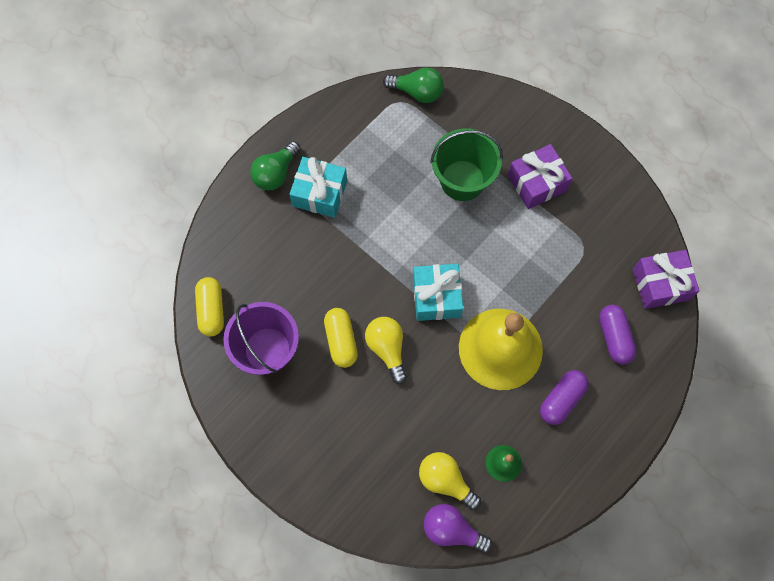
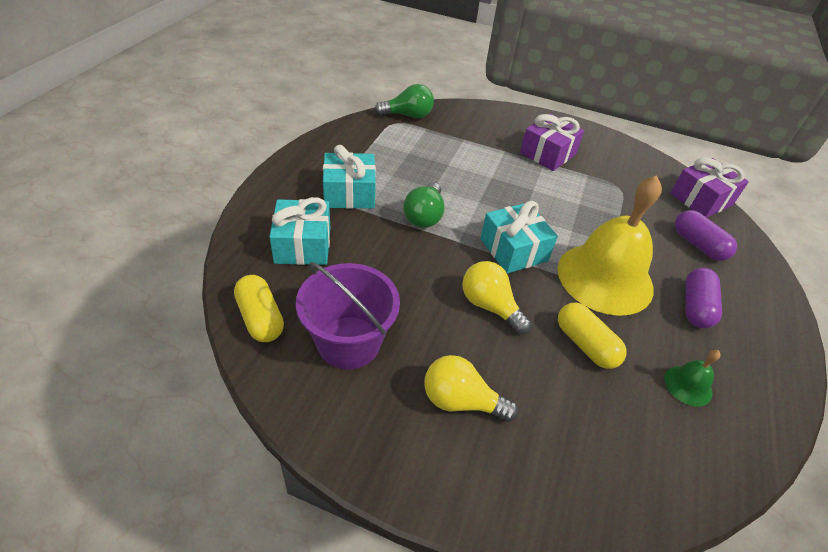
camera: 25 degrees left, 25 degrees down
green light bulb [250,141,301,191] -> green light bulb moved to [403,182,445,228]
yellow capsule [324,308,358,368] -> yellow capsule moved to [558,303,626,369]
yellow light bulb [419,452,481,510] -> yellow light bulb moved to [424,355,518,422]
purple light bulb [424,504,492,553] -> none
green bucket [430,128,503,201] -> none
none -> turquoise gift [269,197,330,265]

